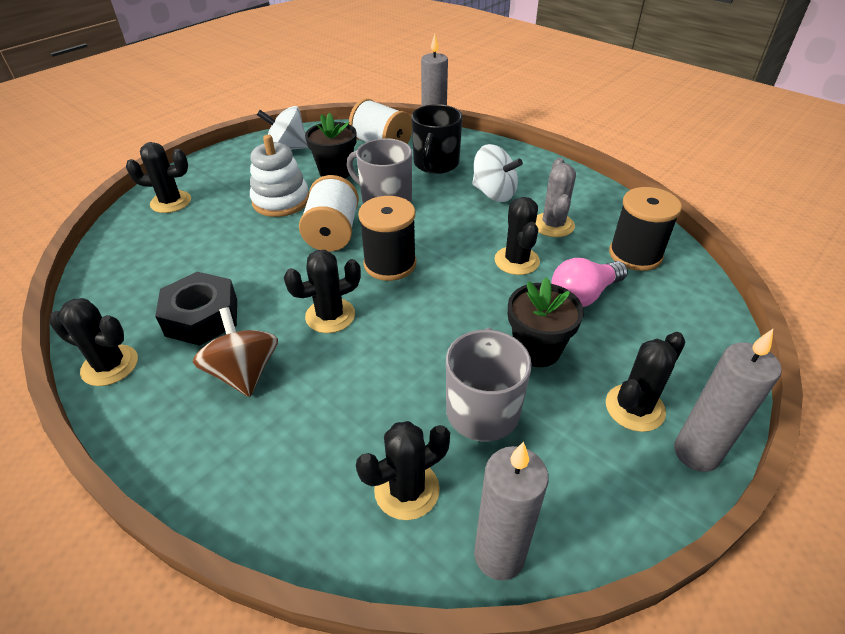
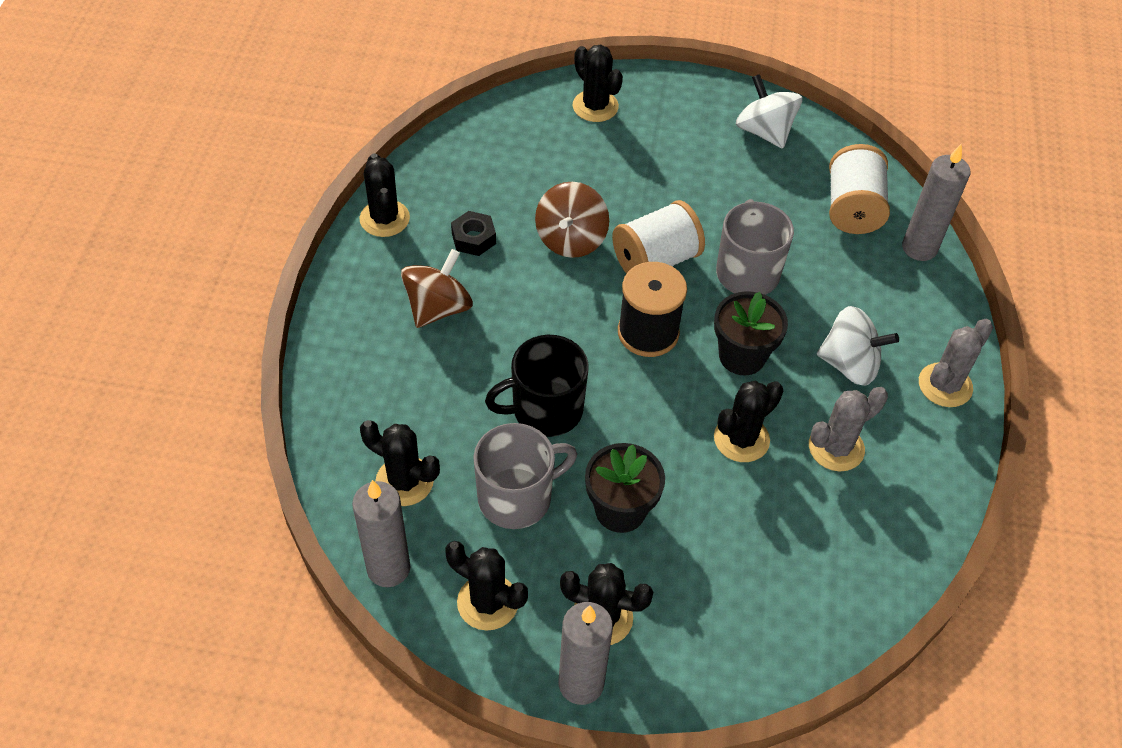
camera: 55 degrees right, 10 degrees up
black nut [155,272,237,346] -> black nut [451,211,496,256], size x0.59
white stacking toy [250,135,309,217] -> none
black cactus [284,250,361,333] -> black cactus moved to [445,541,528,631]
black flower pot [305,113,357,178] -> black flower pot moved to [714,291,788,375]
black mug [411,104,463,174] -> black mug moved to [485,335,589,437]
white spinning top [472,144,523,202] -> white spinning top turned 75 degrees counterclockwise [817,306,899,386]
pink light bulb [551,258,628,307] -> none
black spool [609,187,682,271] -> none
none -> brown spinning top [535,182,609,258]
none -> grey cactus [919,319,993,407]

